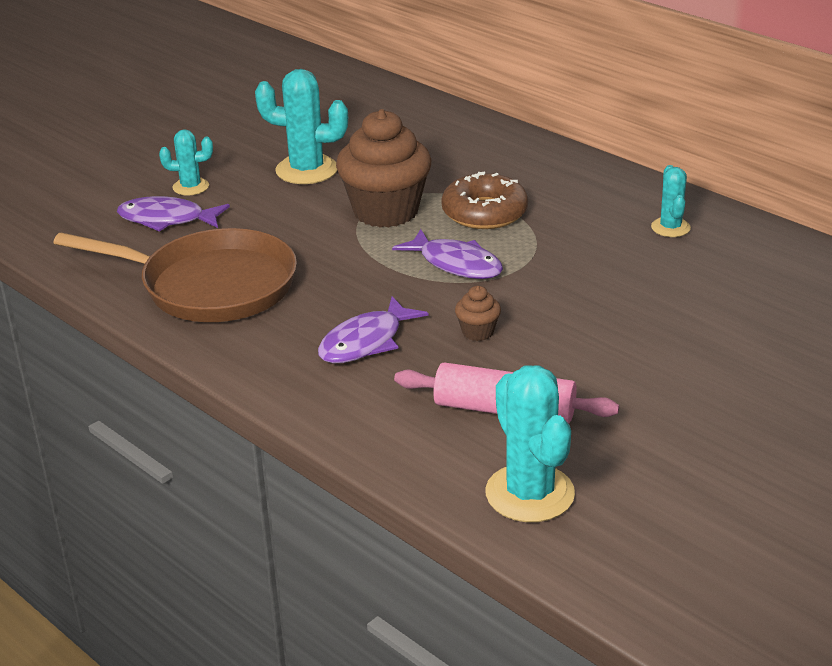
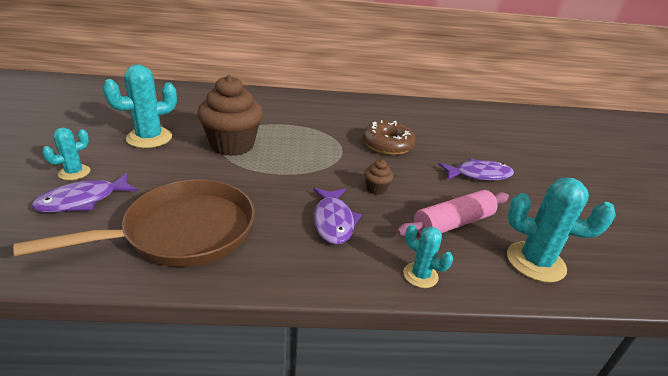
camera: 50 degrees left, 0 degrees up
purple fish [392,229,503,279] -> purple fish moved to [439,158,514,181]
brown donut [441,171,528,229] -> brown donut moved to [362,120,416,155]
turquoise cactus [651,165,691,237] -> turquoise cactus moved to [403,225,453,288]

